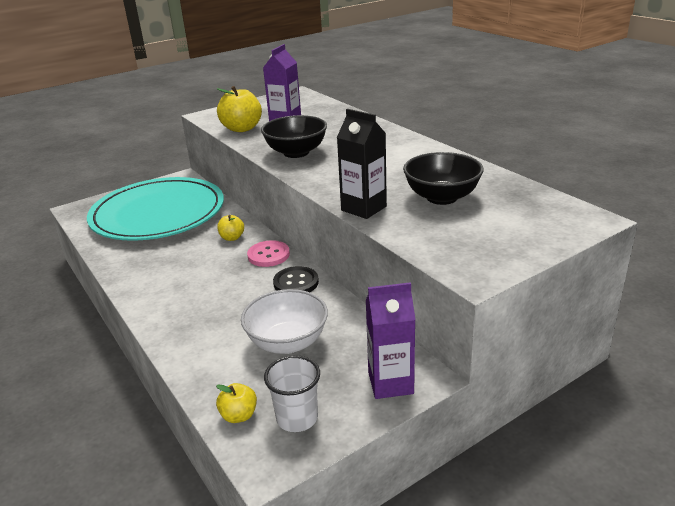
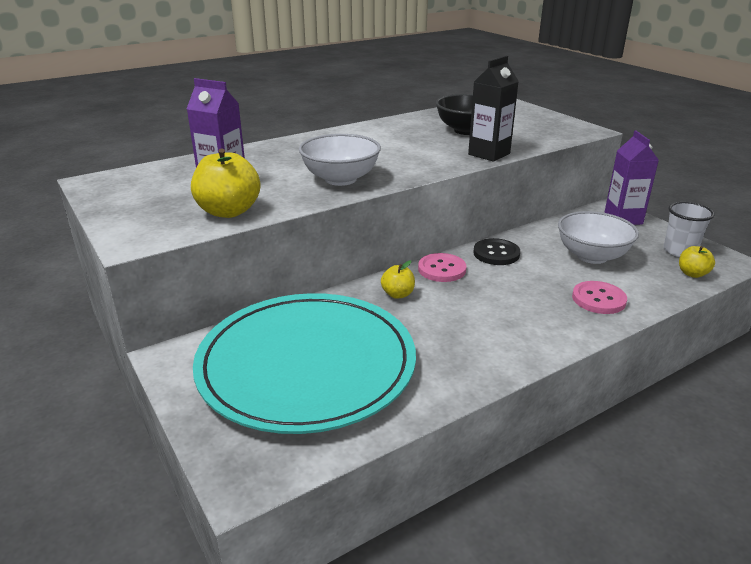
camera: 90 degrees left, 0 degrees up
black bowl [261,115,327,158] -> white bowl [299,134,381,186]
none -> pink button [572,281,627,314]

